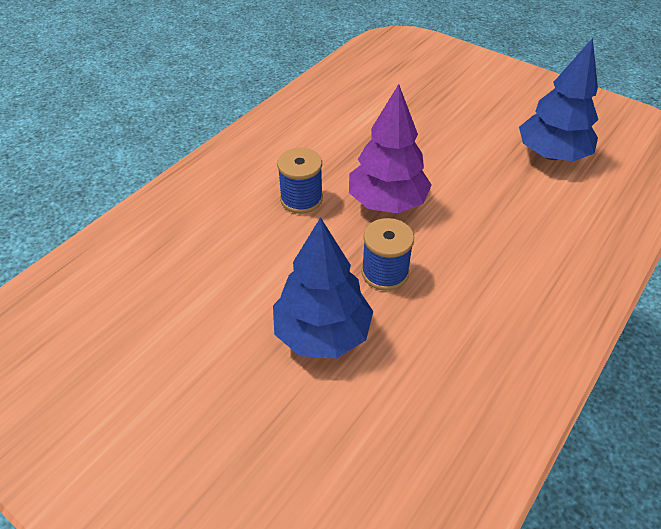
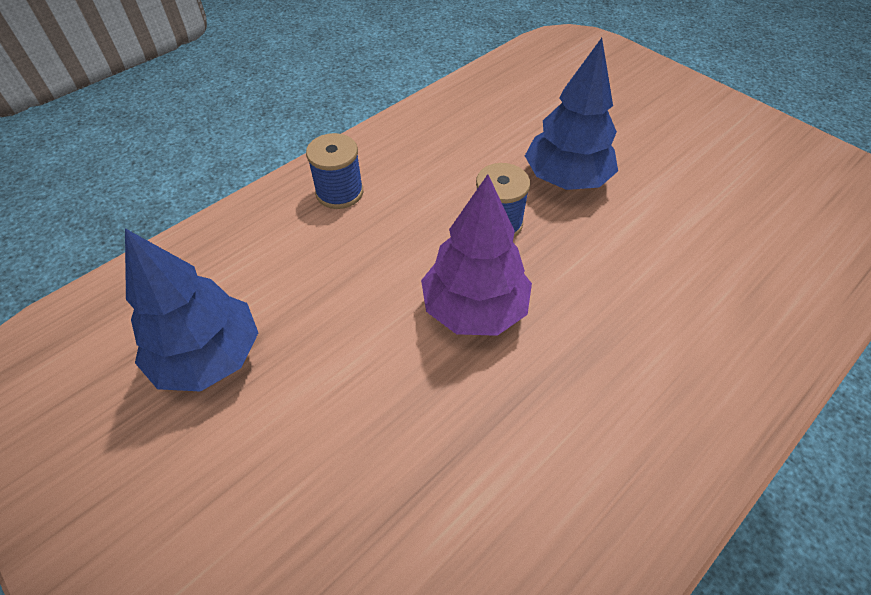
camera: 170 degrees left, 5 degrees up
blue spool [277,148,323,214] -> blue spool moved to [306,133,363,209]

